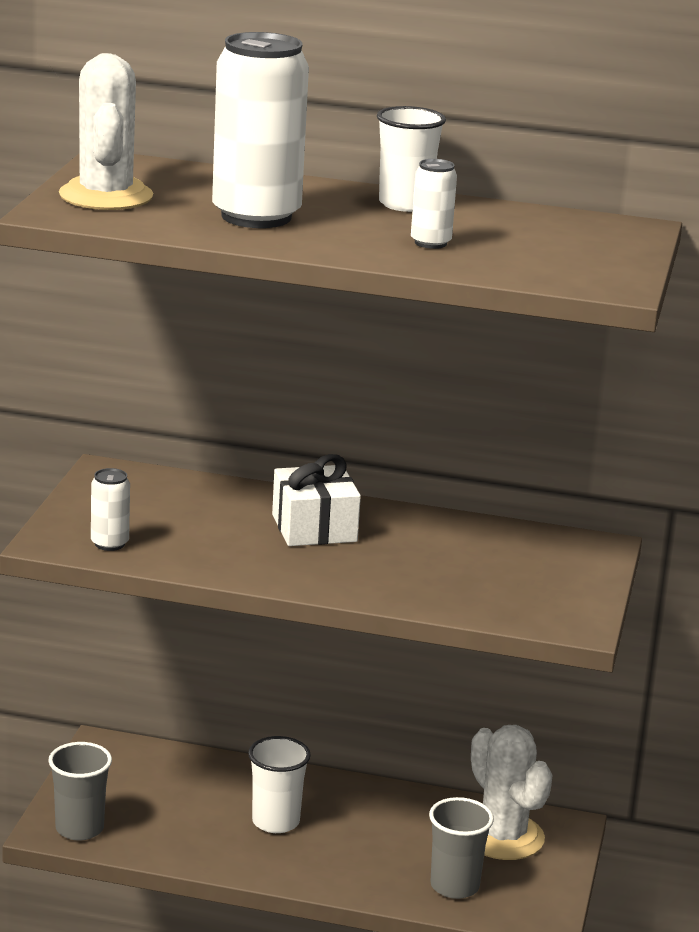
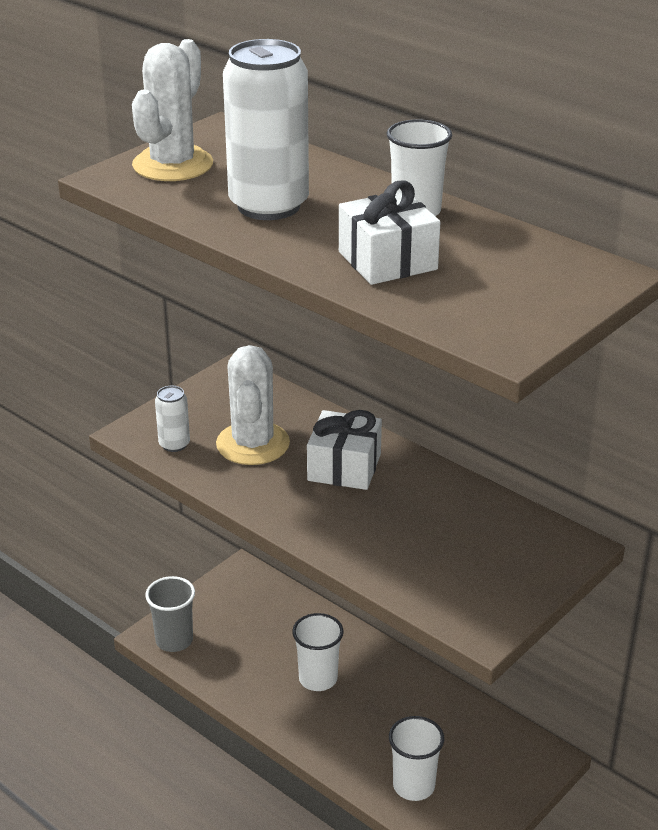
camera: 30 degrees right, 10 degrees up
white can [411,159,457,249] -> white gift [339,180,440,285]
grey cup [429,797,494,899] -> white cup [389,716,444,801]
white cactus [471,725,553,860] -> white cactus moved to [216,345,290,465]

